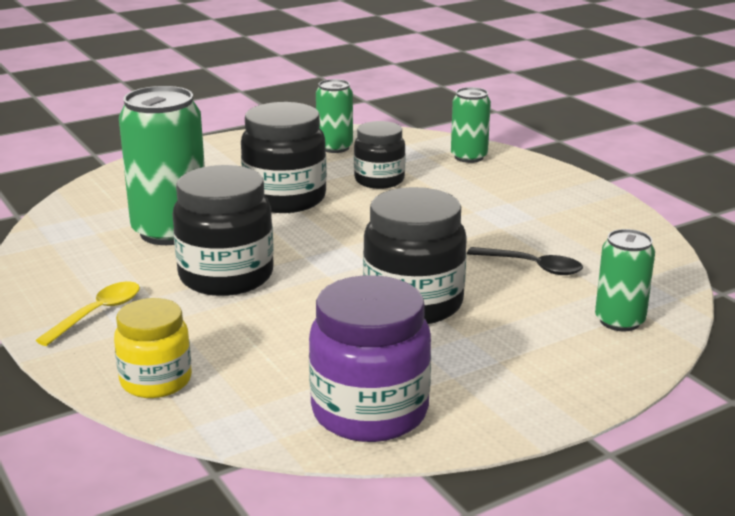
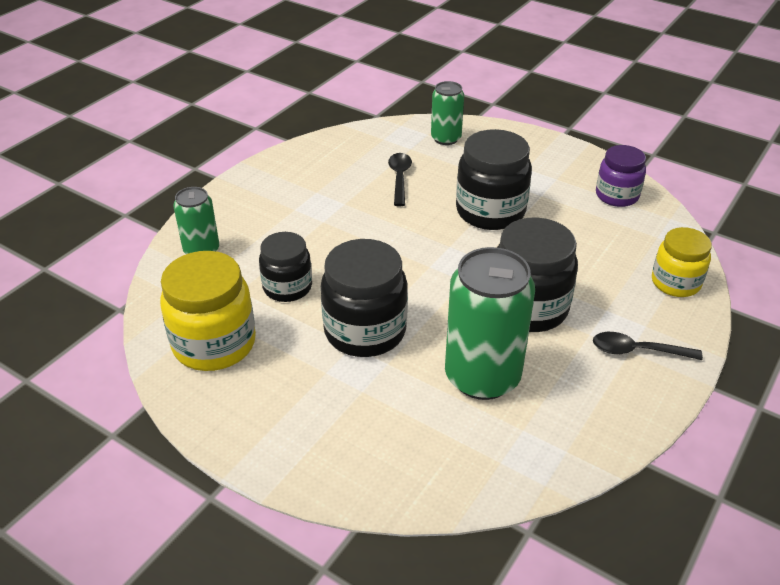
camera: 115 degrees left, 15 degrees up
yellow spoon [35,282,140,346] -> black spoon [593,332,703,360]
purple jar [309,275,431,442] -> purple jar [596,145,646,207], size x0.64
green can [316,79,353,153] -> yellow jar [160,251,256,371]

